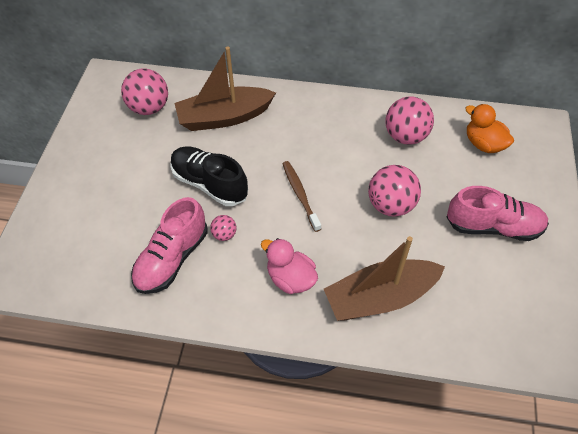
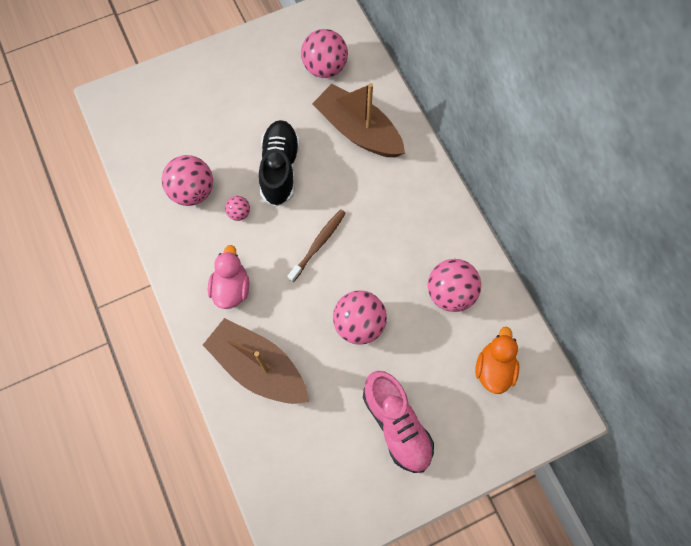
camera: 55 degrees right, 15 degrees up
pink shoe [131,197,207,294] -> pink ball [162,155,213,206]

